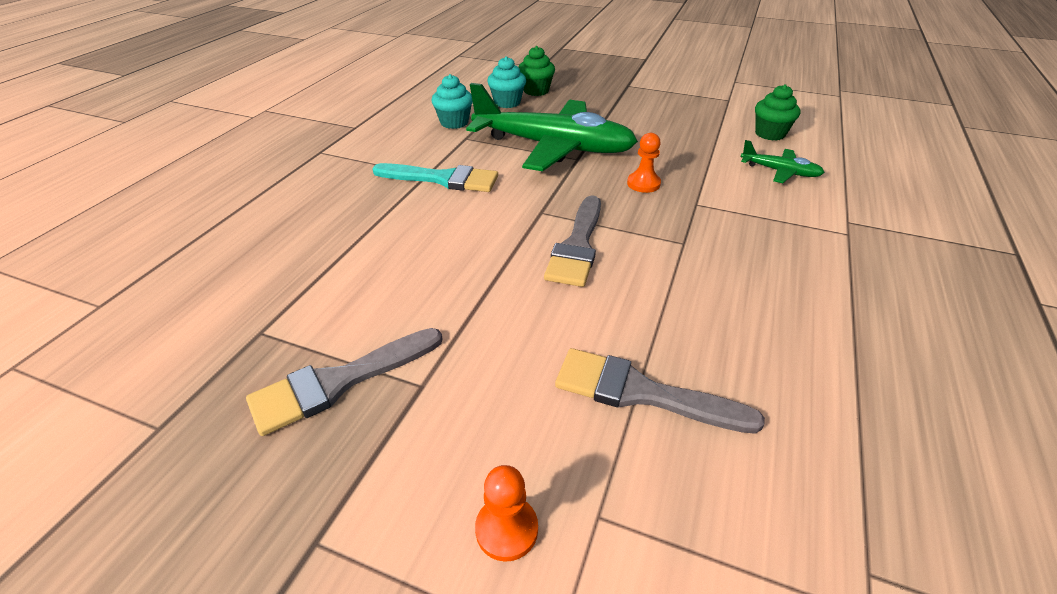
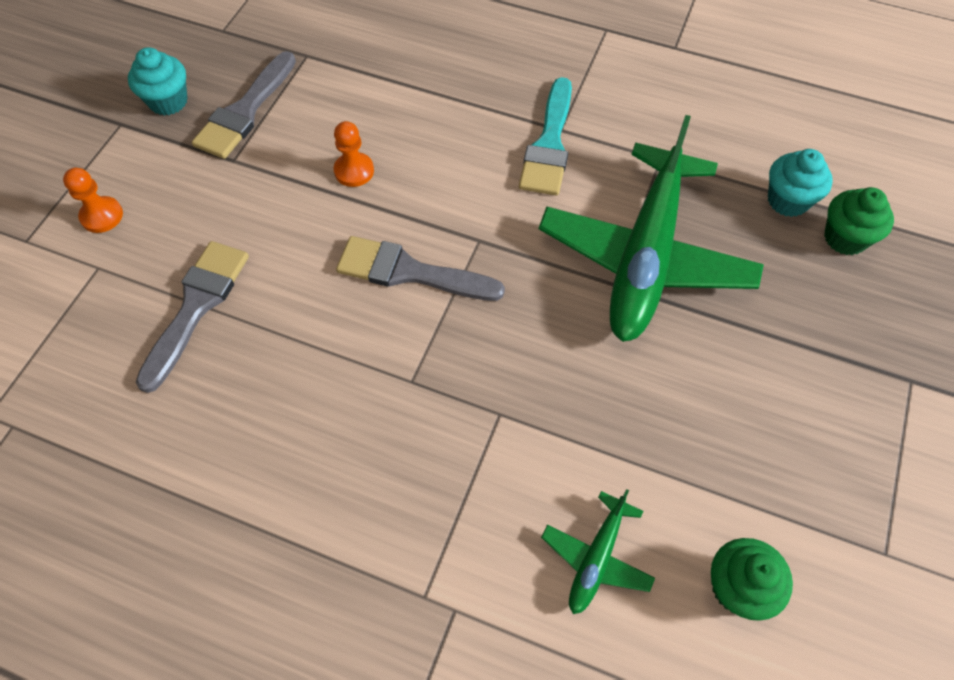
camera: 90 degrees right, 20 degrees up
grey brush [246,328,443,436] -> grey brush turned 120 degrees counterclockwise [192,51,296,159]
turquoise cupcake [431,74,473,129] -> turquoise cupcake moved to [128,47,188,116]
orange pawn [627,133,661,193] -> orange pawn moved to [334,121,374,187]

